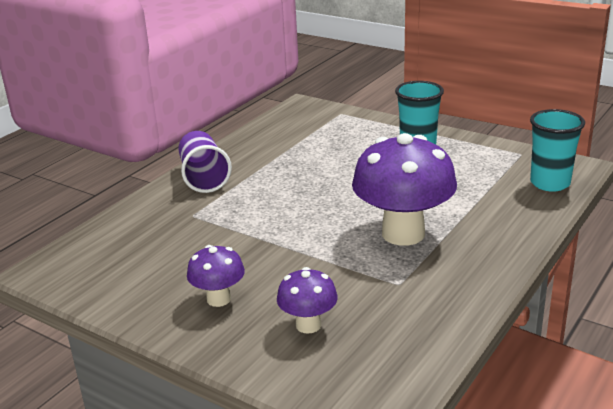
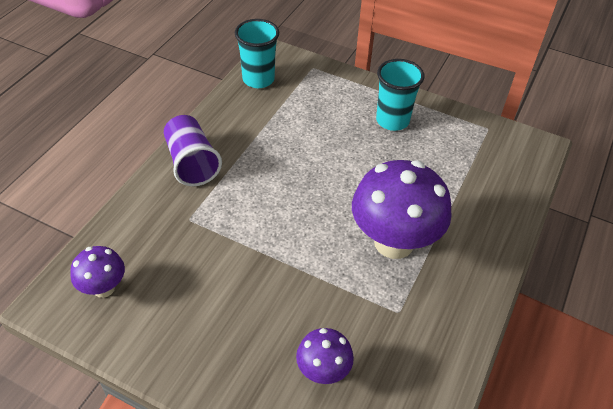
camera: 10 degrees left, 20 degrees up
purple mushroom [187,245,245,307] -> purple mushroom moved to [70,246,125,298]
turquoise cup [530,109,585,192] -> turquoise cup moved to [235,19,279,88]

